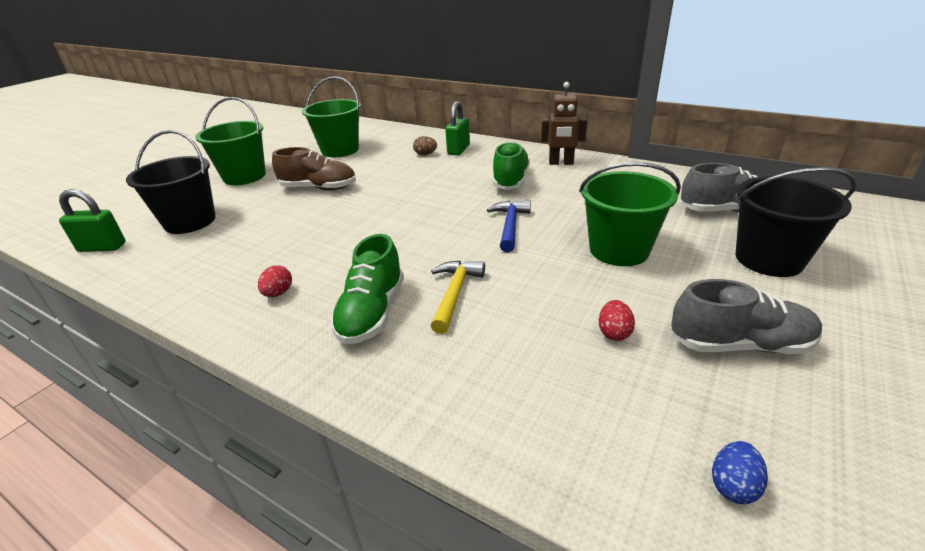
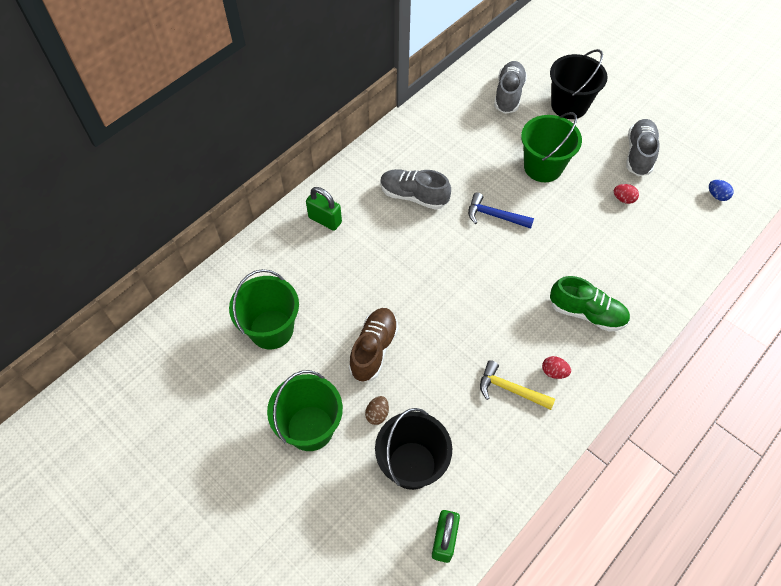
camera: 80 degrees left, 25 degrees up
brown egg [413,136,437,155] -> brown egg moved to [365,396,389,425]
yellow hammer [431,261,485,334] -> yellow hammer moved to [480,360,555,410]
green shoe [493,141,530,190] -> grey shoe [380,169,451,210]
brown robot [541,82,587,165] -> none

